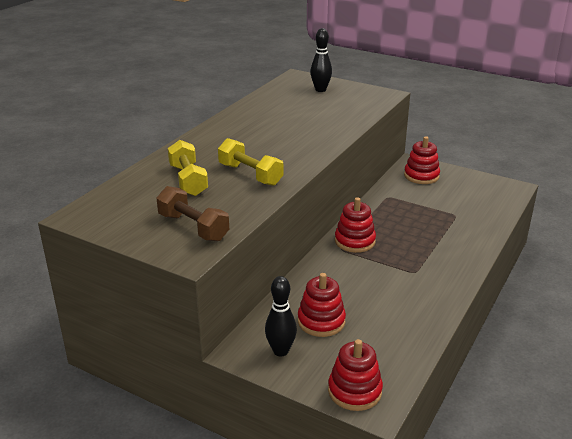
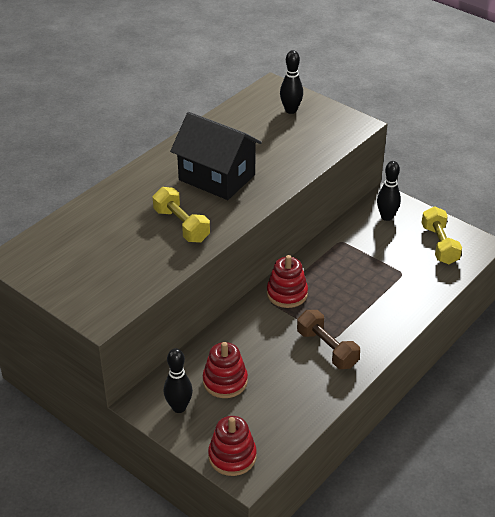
camera: 10 degrees right, 10 degrees up
brown dumbbell [156,186,229,241] -> brown dumbbell moved to [297,310,360,369]
yellow dumbbell [168,140,208,196] -> yellow dumbbell moved to [422,206,462,264]
red stacking toy [404,136,440,184] -> black bowling pin [377,161,401,221]
none -> black house [170,112,262,200]

